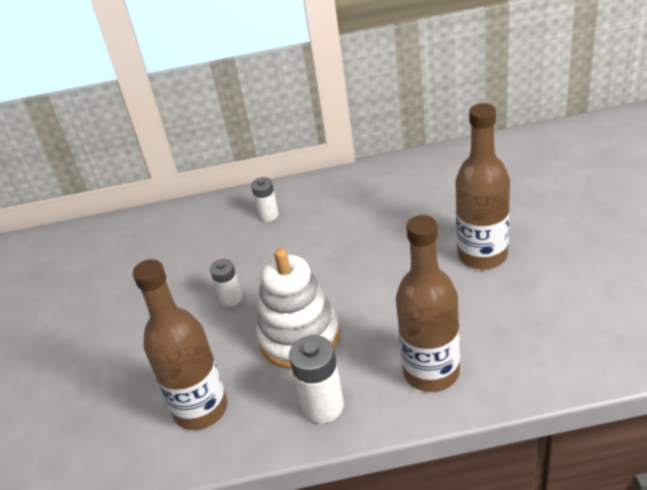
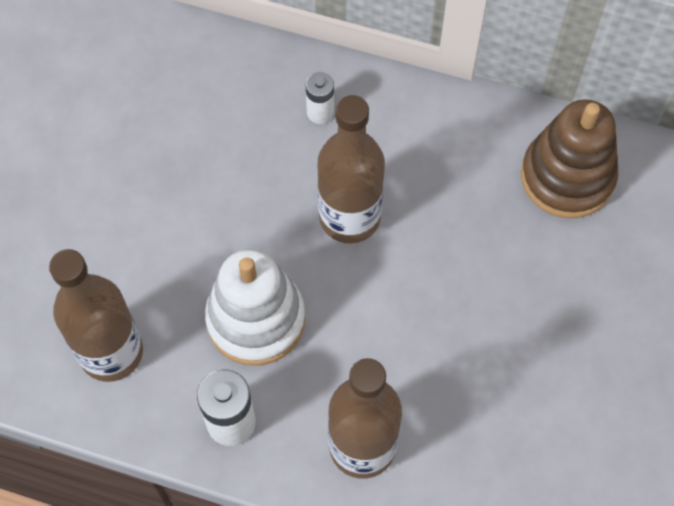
camera: 20 degrees right, 25 degrees up
white battery [210,259,242,307] -> none
brown bottle [455,103,510,270] -> brown bottle moved to [318,95,385,243]
none -> brown stacking toy [521,99,618,218]

